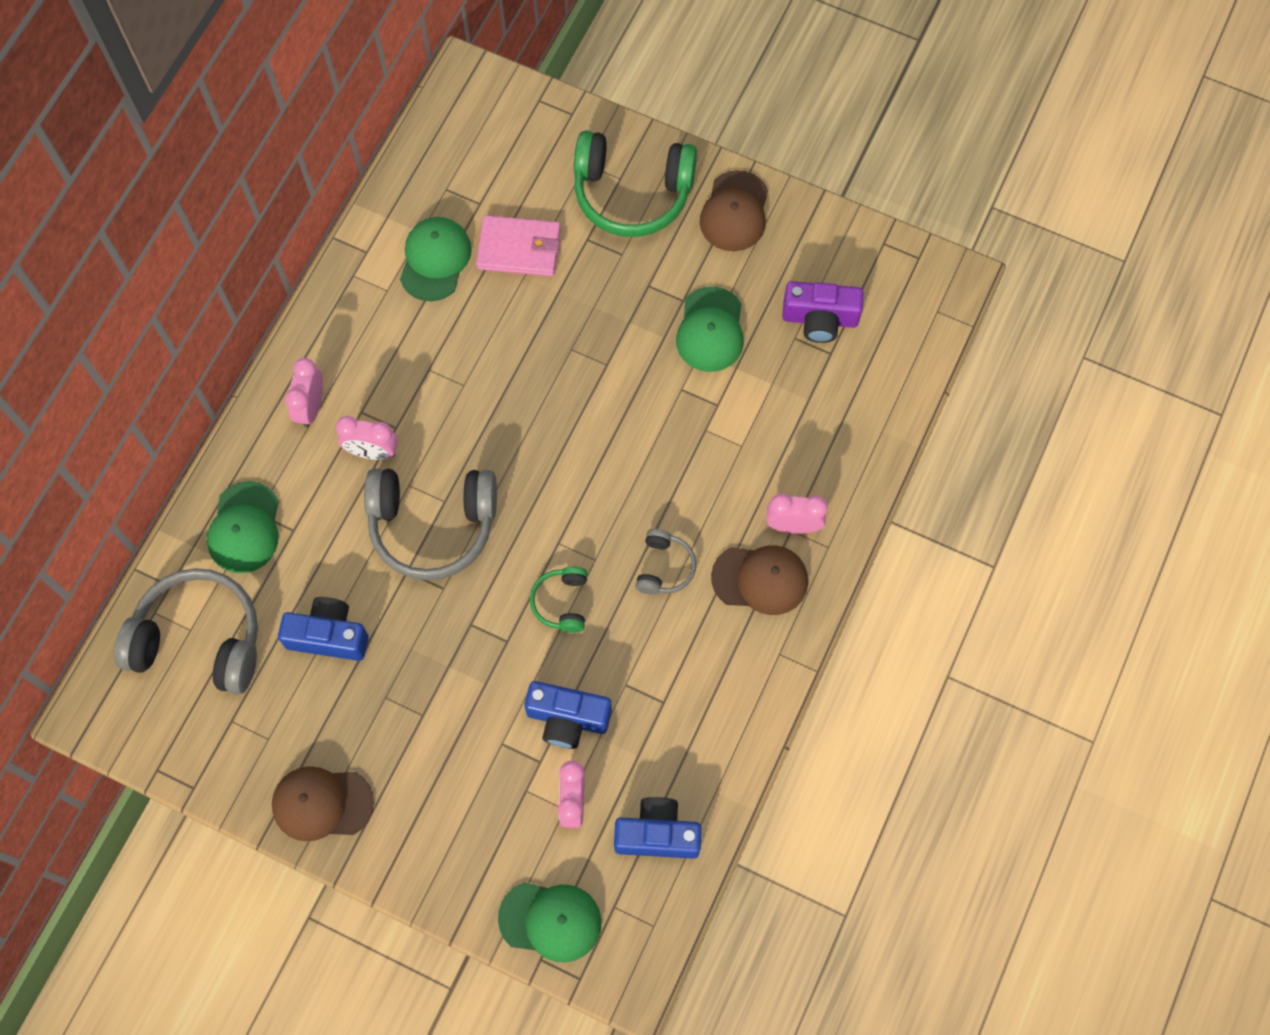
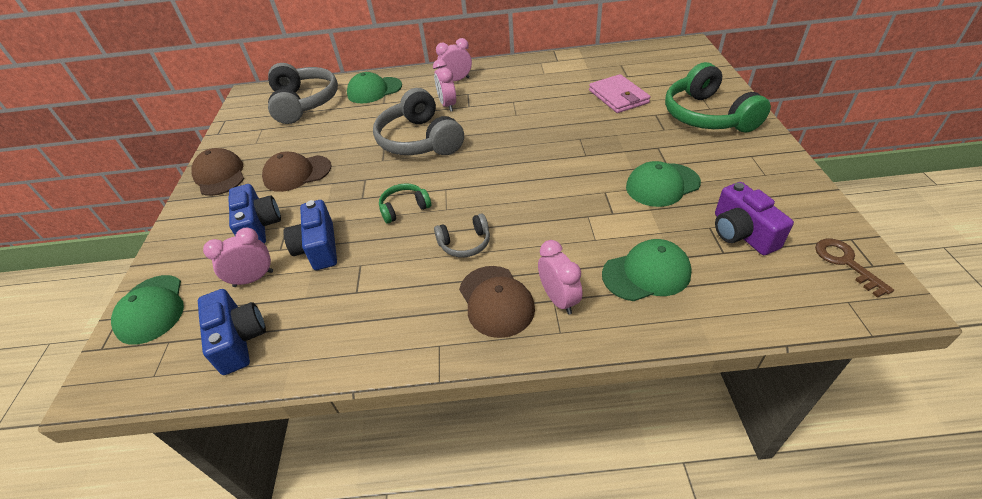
camera: 65 degrees right, 25 degrees down
blue camera [278,597,369,661] -> blue camera moved to [229,184,281,244]
green cap [400,217,472,301] -> green cap moved to [602,239,692,301]
brown cap [700,170,768,251] -> brown cap moved to [262,152,331,192]
none -> brown key [815,239,894,298]

